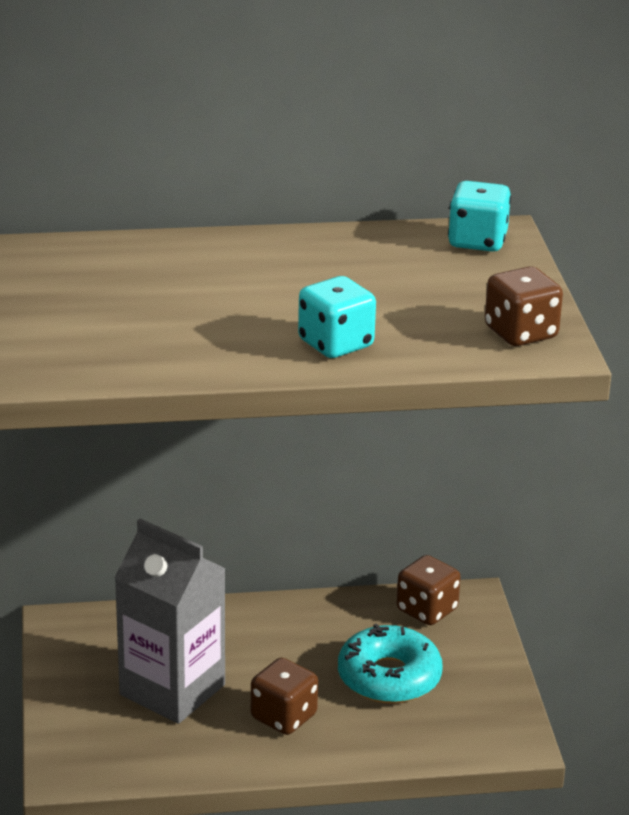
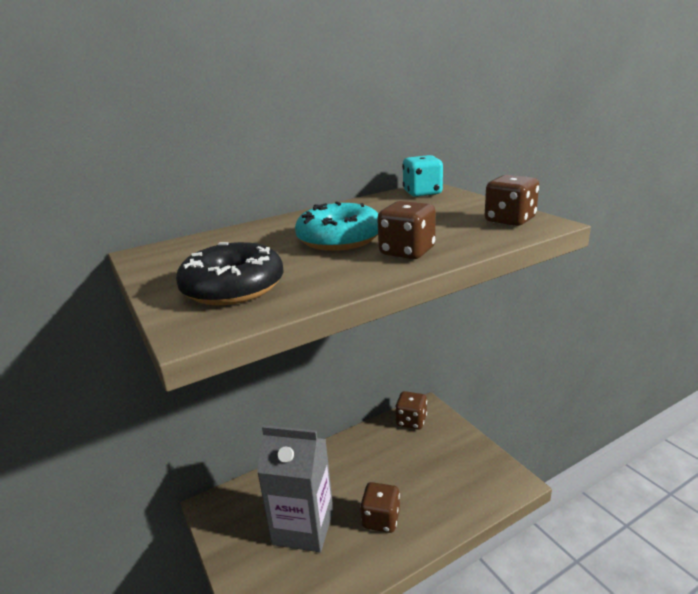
camera: 20 degrees left, 5 degrees down
turquoise dice [298,276,376,358] -> brown dice [377,201,436,259]
turquoise donut [338,624,443,704] -> turquoise donut moved to [295,201,378,251]
none -> black donut [176,242,284,305]

